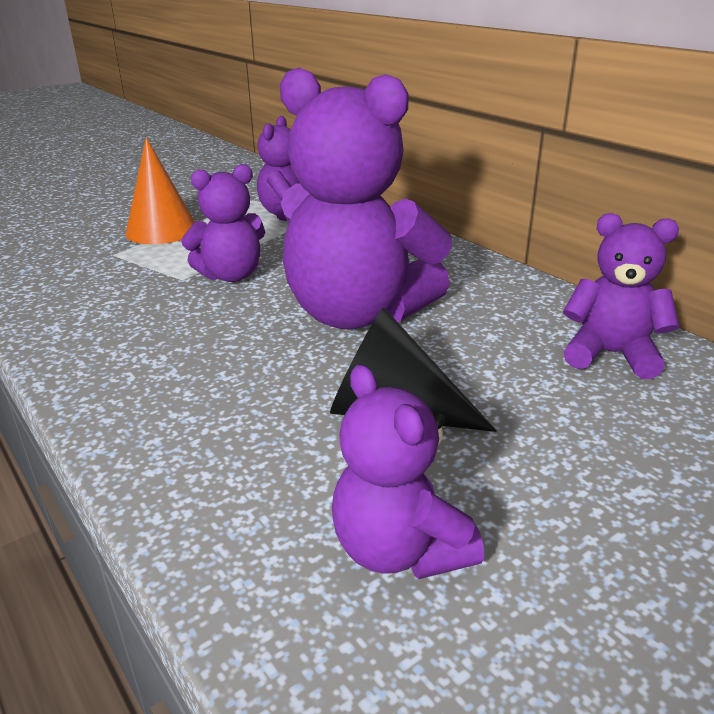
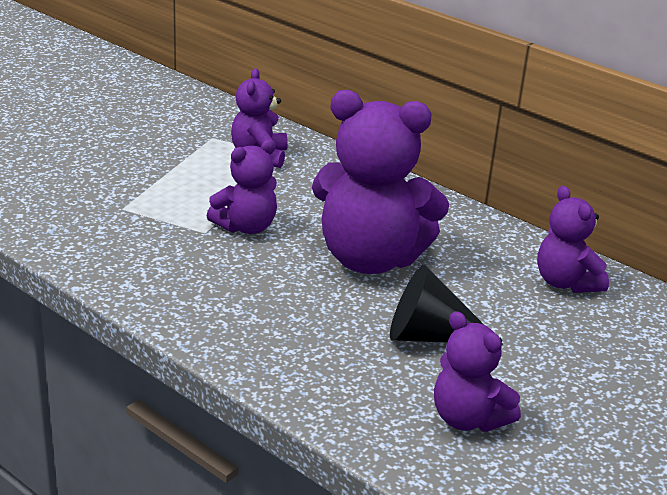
camera: 15 degrees left, 0 degrees up
orange cone [125,137,195,244] -> none
purple teddy bear [563,213,680,379] -> purple teddy bear turned 120 degrees counterclockwise [537,186,609,293]

